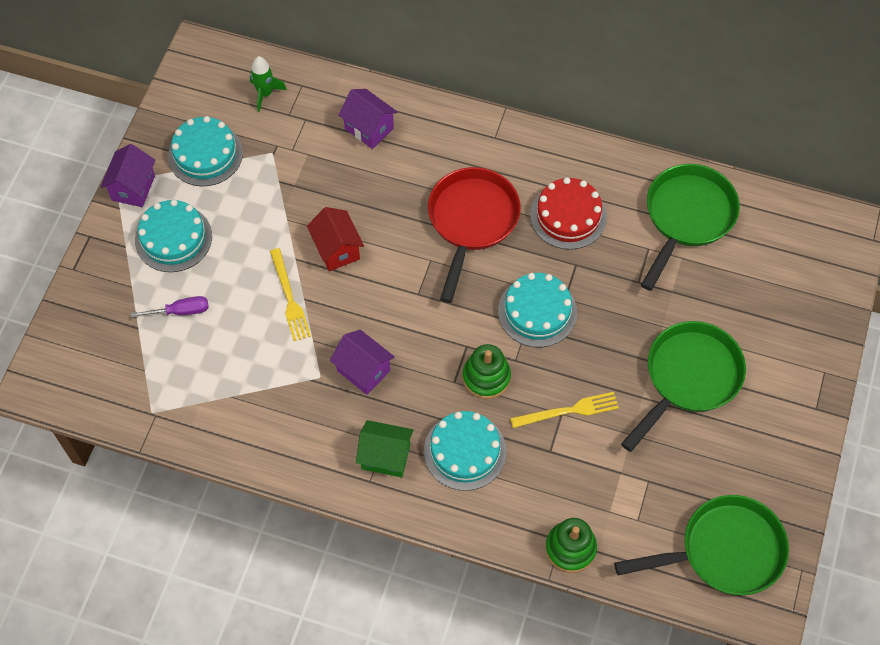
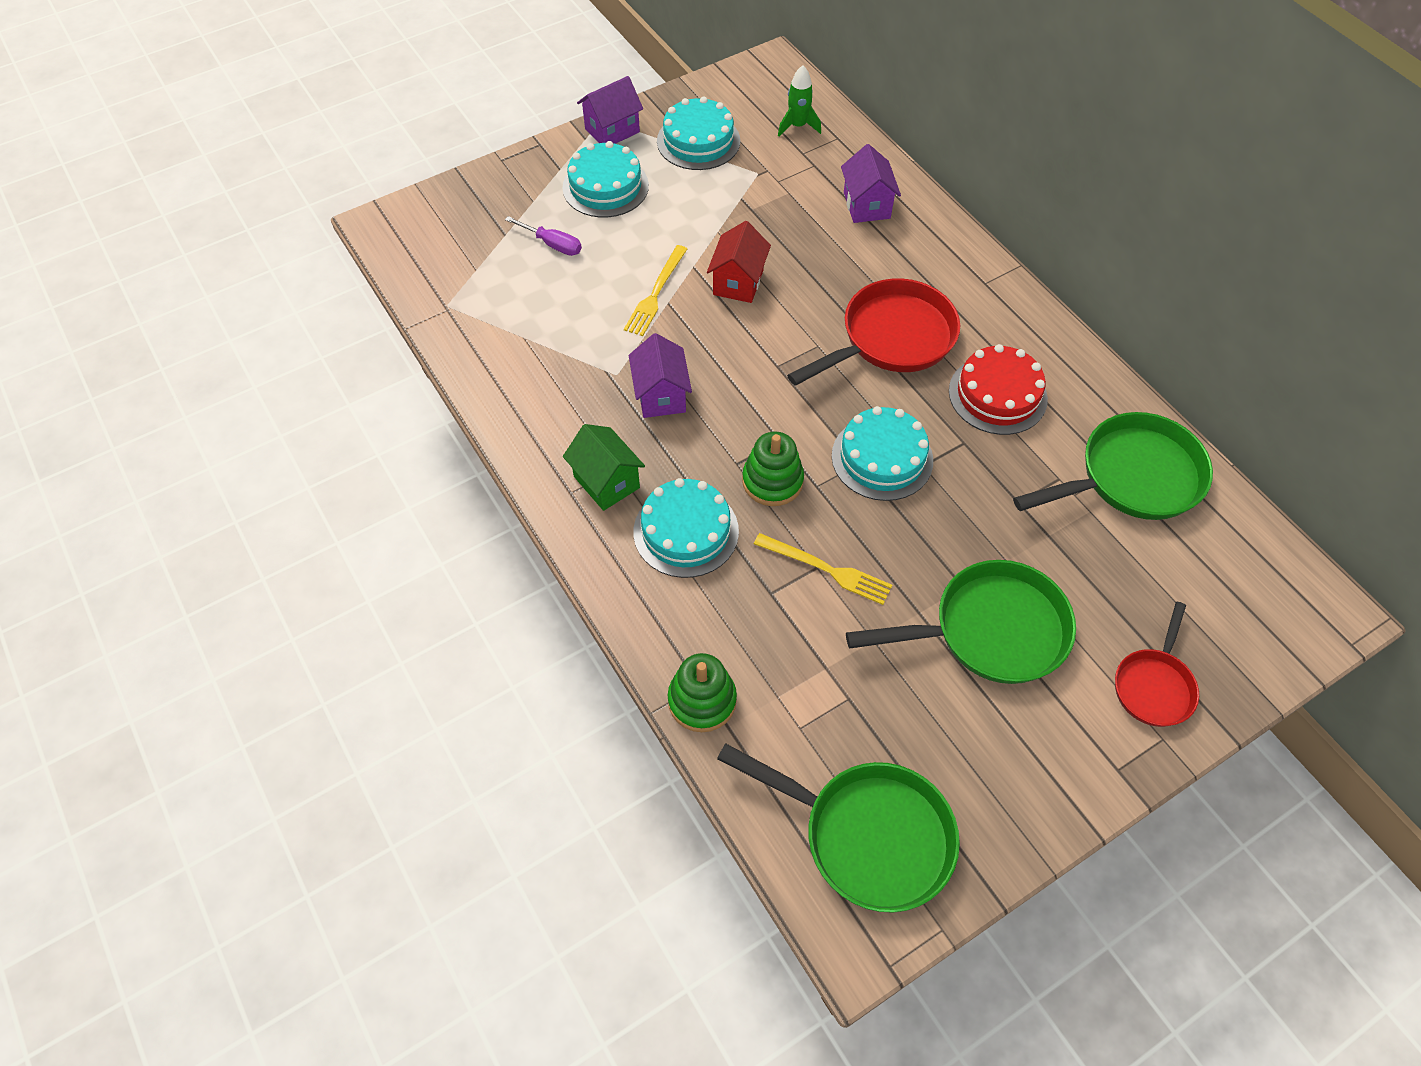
camera: 40 degrees right, 5 degrees down
none -> red pan [1115,602,1199,727]

